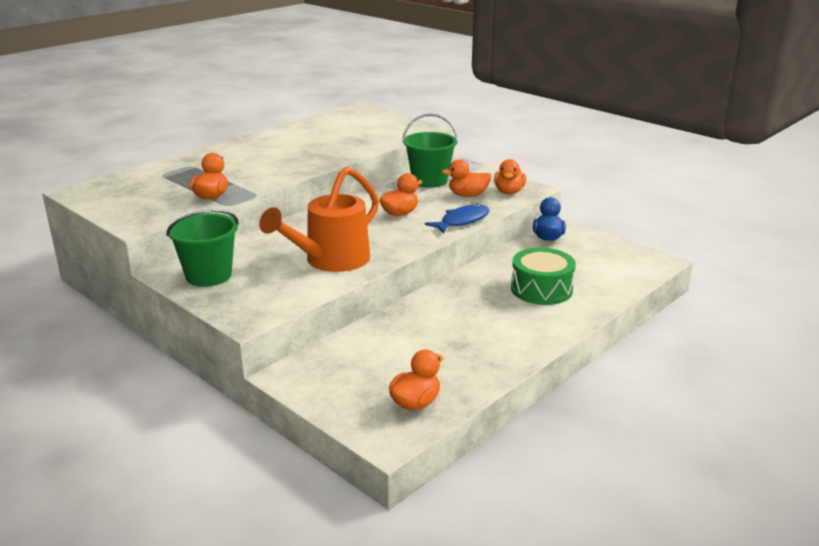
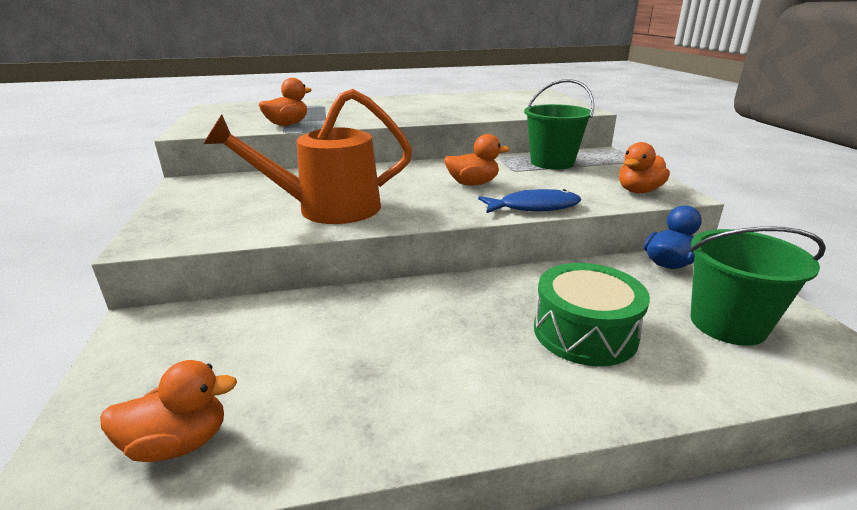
camera: 35 degrees right, 0 degrees up
green bucket [166,209,239,287] -> green bucket moved to [690,226,826,346]
orange duck [442,159,491,197] -> none

